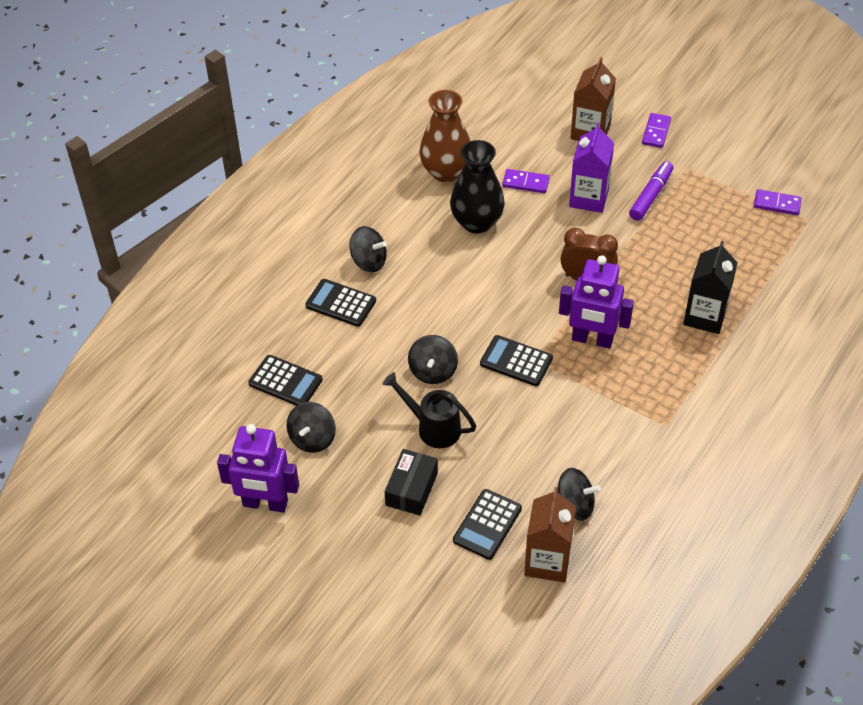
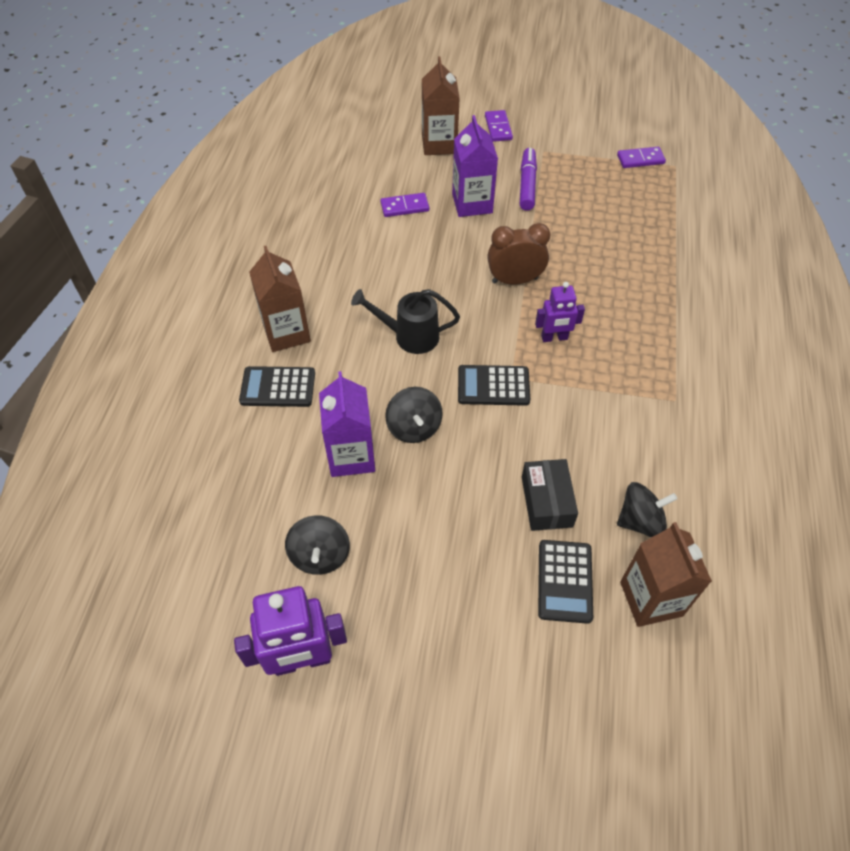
camera: 25 degrees left, 5 degrees up
black calculator [248,355,323,406] -> none
black spinning top [350,226,387,272] -> brown carton [249,246,311,352]
black watering can [383,372,476,448] -> black watering can moved to [351,289,460,354]
black box [385,449,438,516] -> black box moved to [522,459,578,531]
brown vase [419,90,470,182] -> none
black vase [450,140,505,234] -> none
purple robot [559,255,634,348] -> purple robot [535,282,585,342], size x0.60
black carton [683,241,738,334] -> none
none -> purple carton [319,371,375,477]

